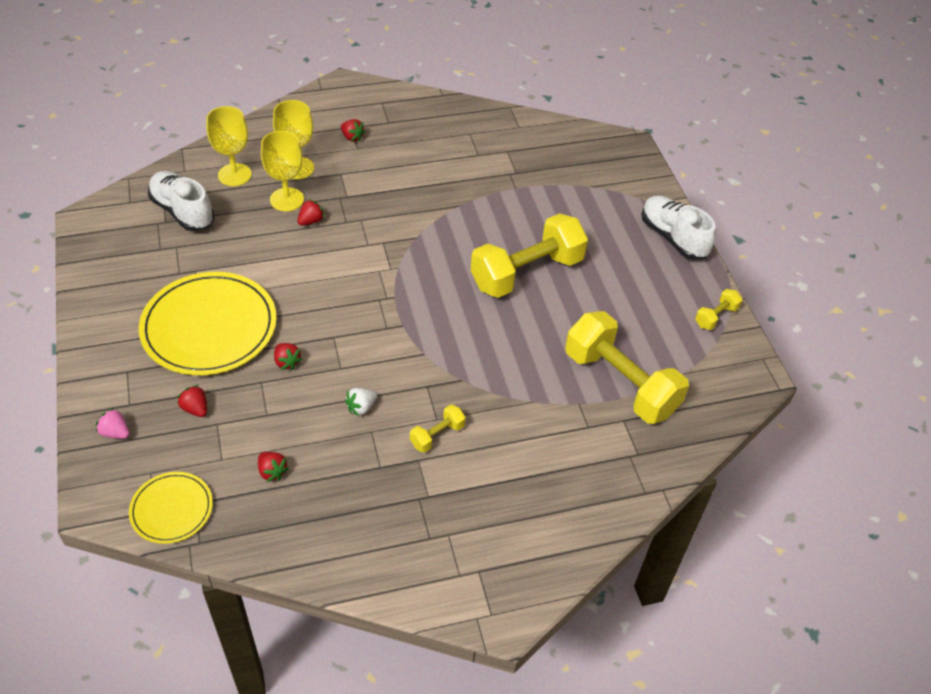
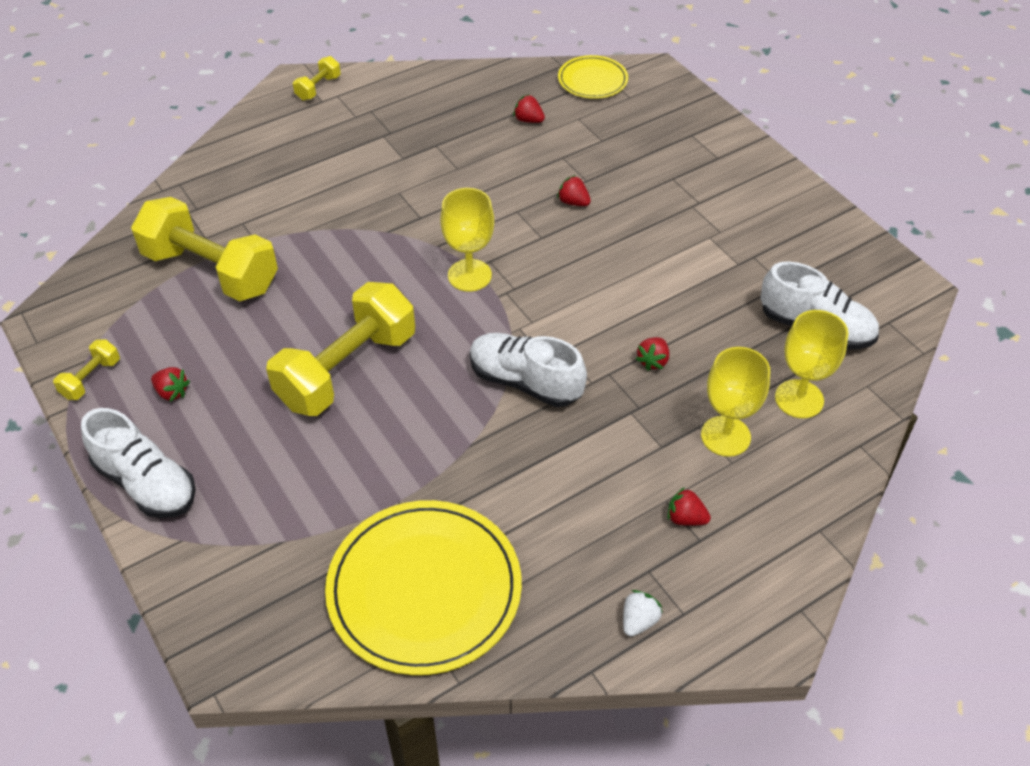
camera: 165 degrees right, 0 degrees up
pink strawberry [96,408,130,439] -> none
yellow plate [139,272,277,375] -> yellow plate moved to [325,500,522,675]
red strawberry [177,385,207,417] -> red strawberry moved to [151,367,190,402]
yellow goblet [261,131,304,211] -> yellow goblet moved to [440,188,494,292]
white strawberry [345,388,377,416] -> white strawberry moved to [623,590,663,637]
yellow dumbbell [410,405,466,453] -> yellow dumbbell moved to [293,56,341,101]
none -> white shoe [470,333,587,407]

